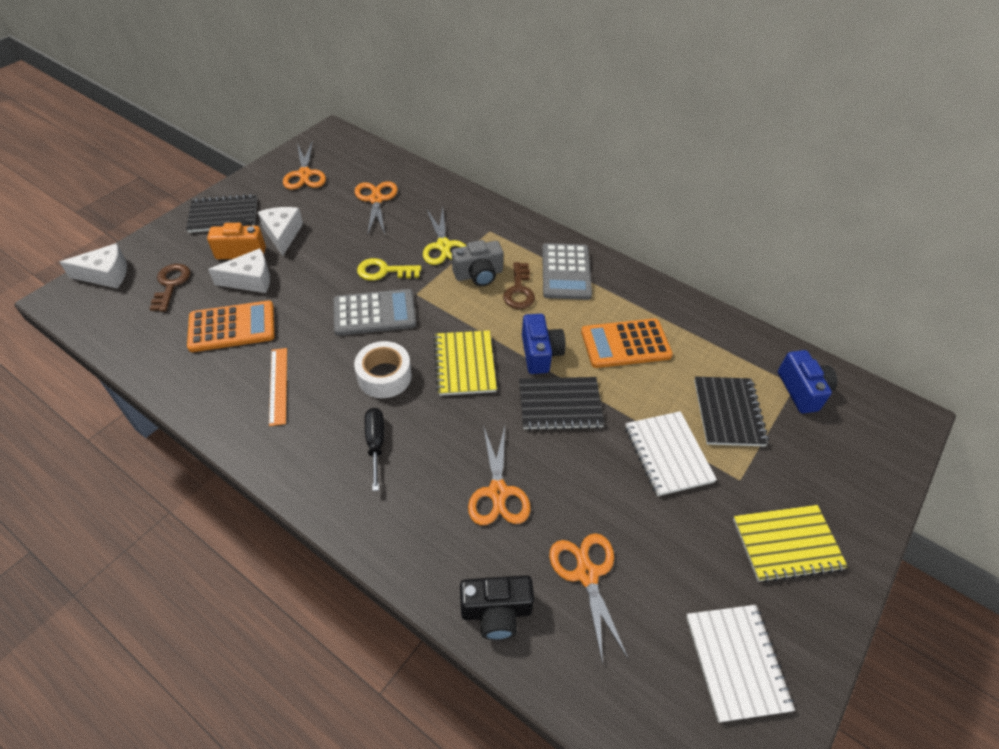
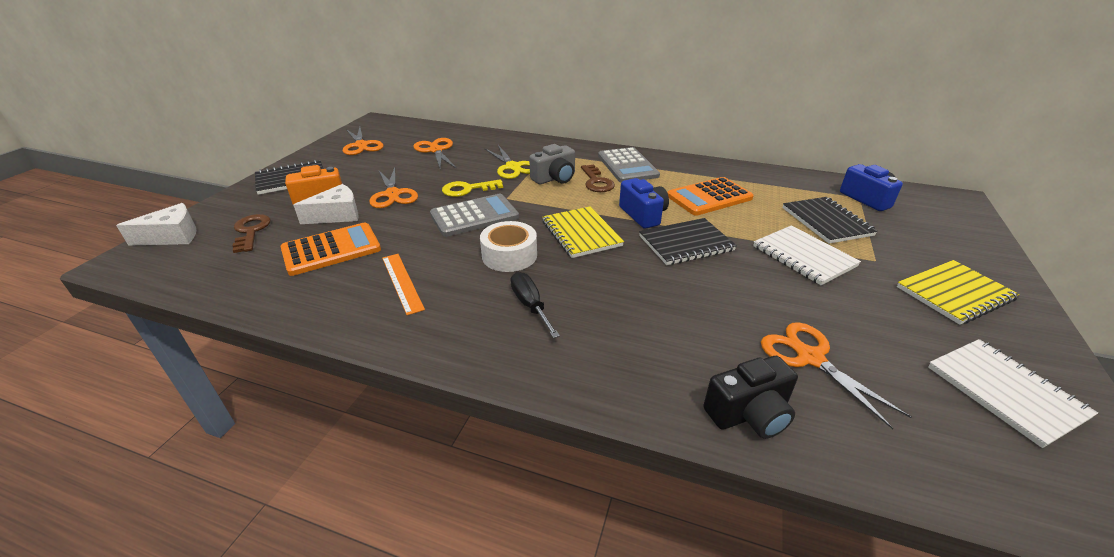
camera: 15 degrees left, 15 degrees down
white cheese [258,207,303,256] -> none
orange scissors [468,425,531,525] -> orange scissors moved to [369,167,418,208]

